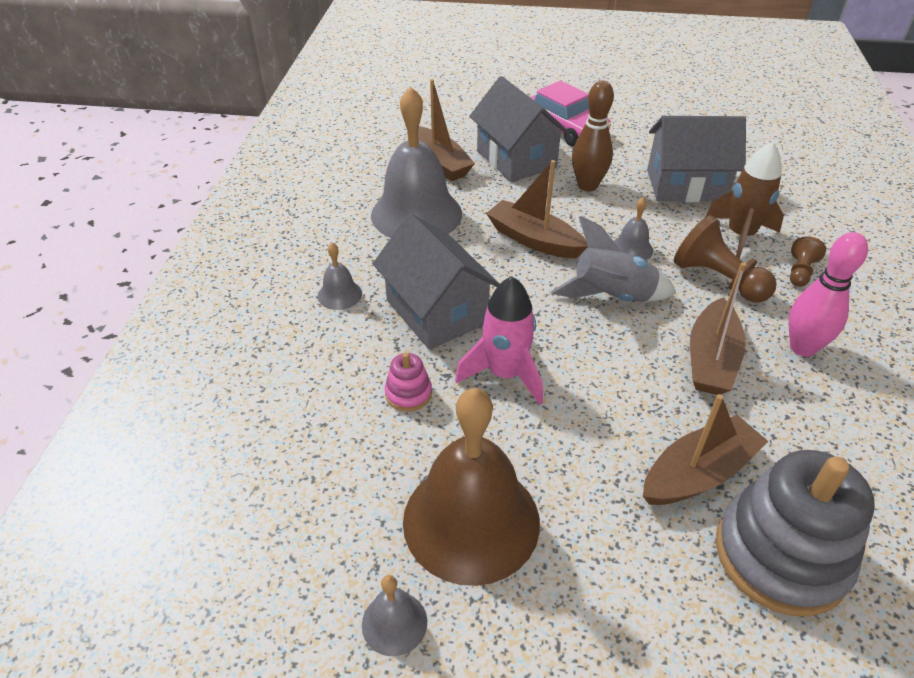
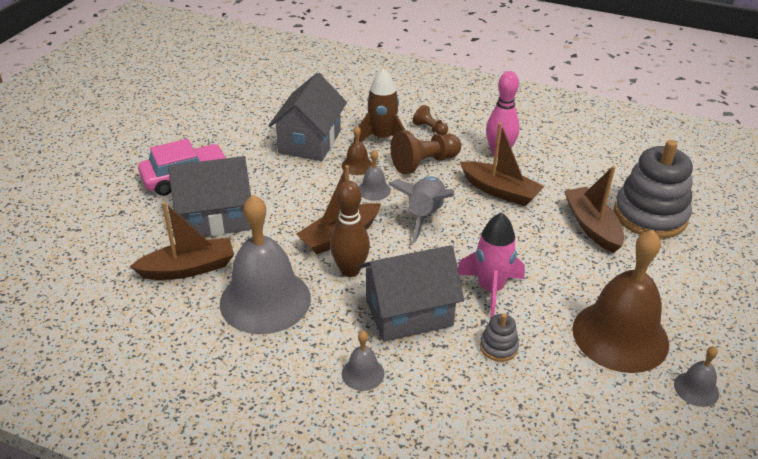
camera: 75 degrees left, 5 degrees down
pink stacking toy [385,353,432,412] -> grey stacking toy [480,314,519,362]
brown bowling pin [572,81,614,192] -> brown bowling pin moved to [330,181,370,277]
none -> brown bell [341,126,373,175]

